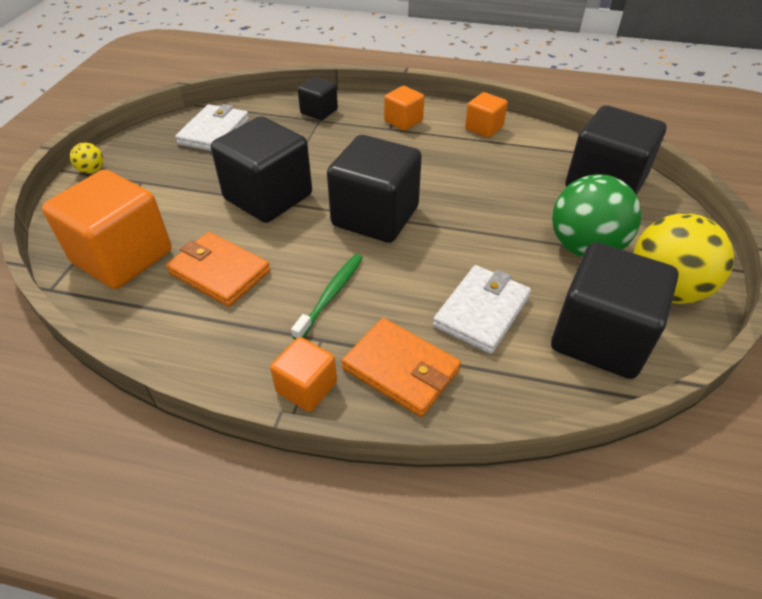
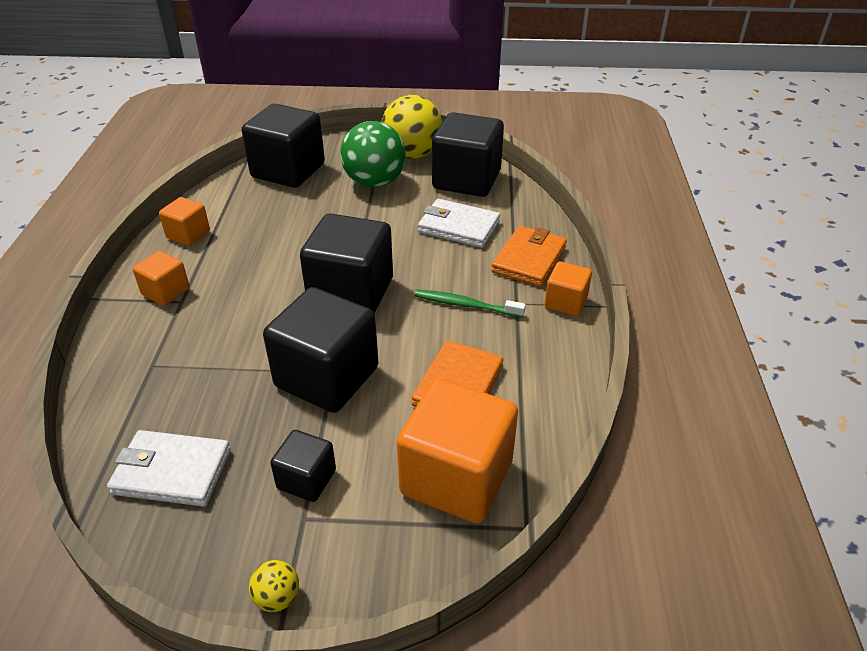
camera: 100 degrees left, 5 degrees down
black cube [298,77,338,120] -> black cube moved to [270,430,336,502]

